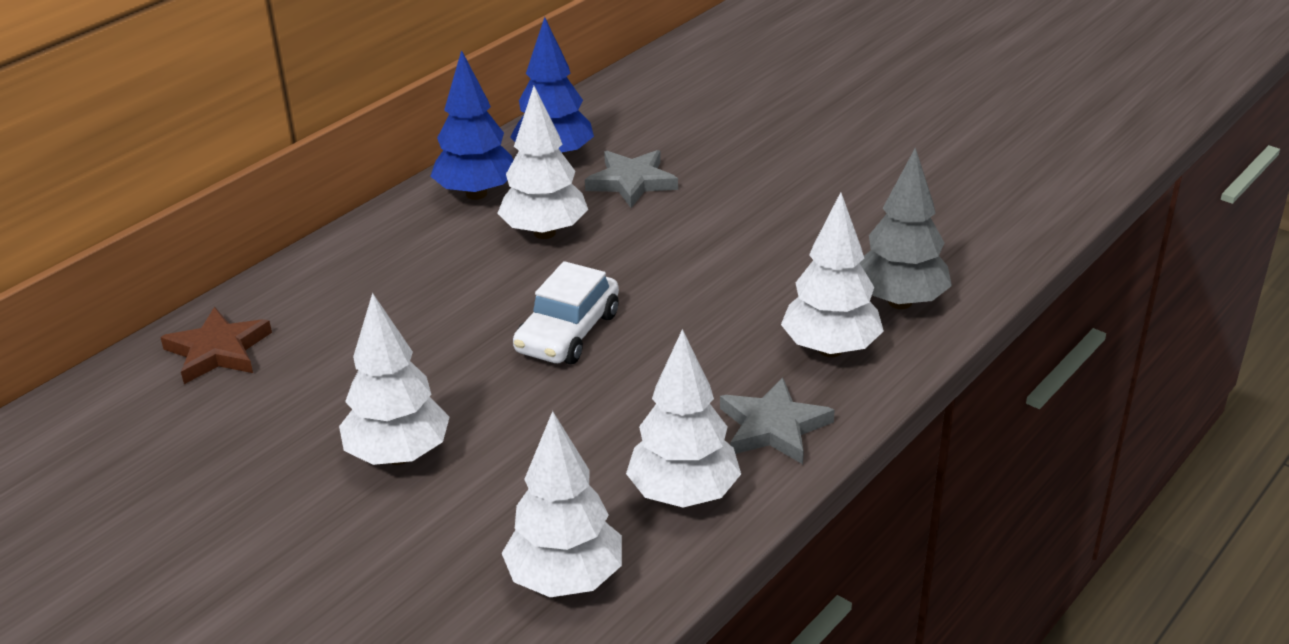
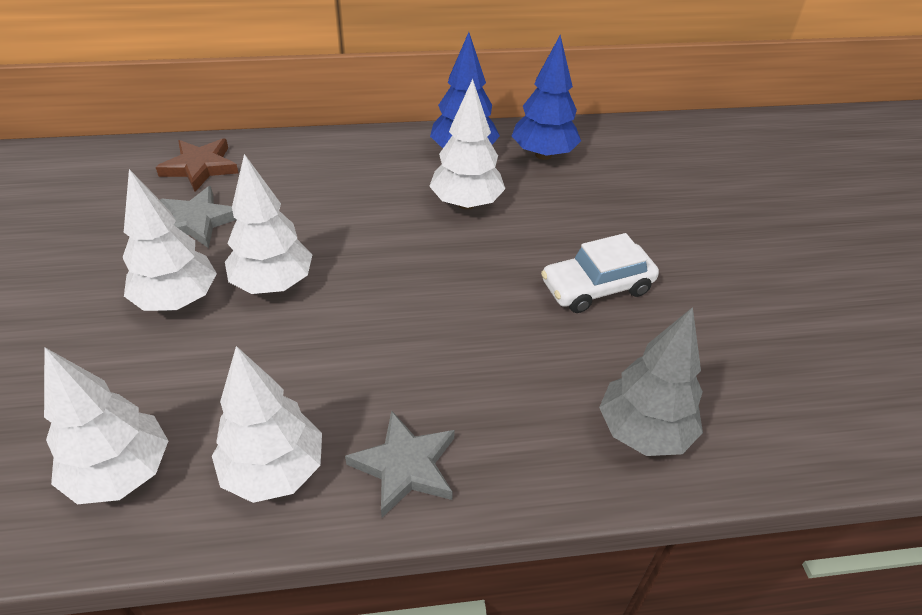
camera: 40 degrees right, 10 degrees up
white car [513,261,619,364] -> white car moved to [541,233,659,313]
grey star [585,150,678,208] -> grey star moved to [159,186,237,248]
white tree [781,192,884,357] -> white tree moved to [225,154,312,294]

